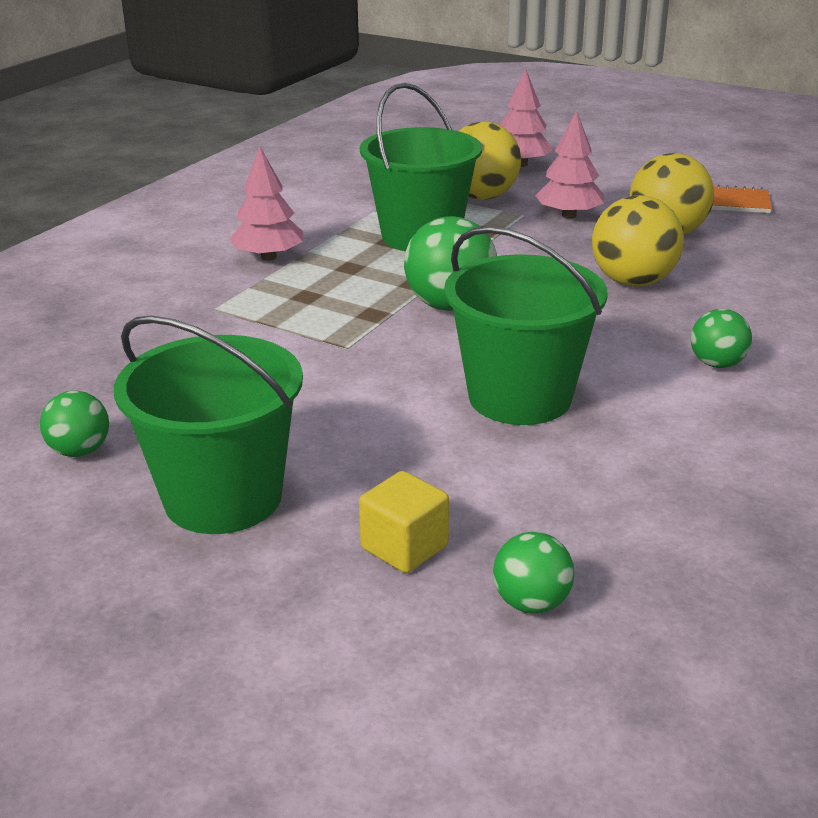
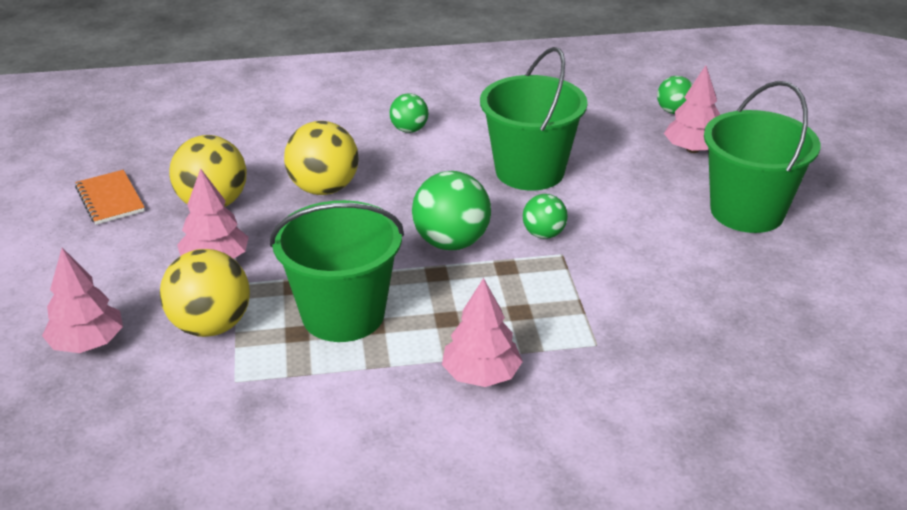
camera: 130 degrees left, 5 degrees up
green ball [40,391,109,457] -> green ball moved to [523,194,568,239]
yellow cube [359,471,449,573] -> pink tree [664,66,720,153]

